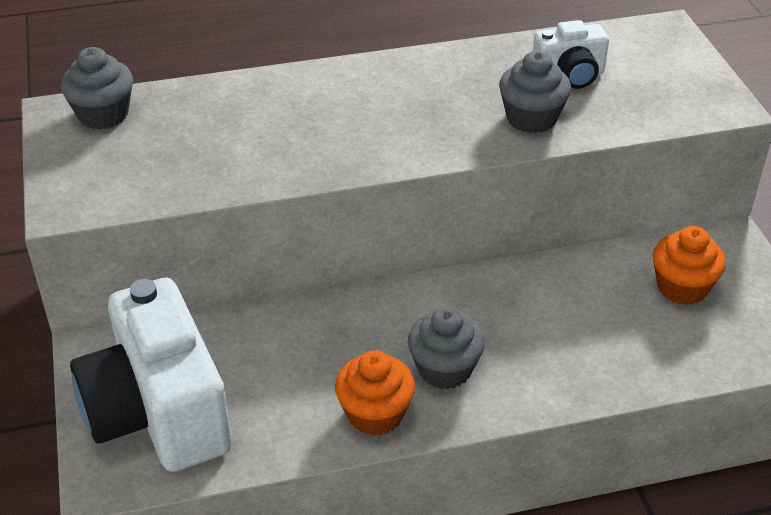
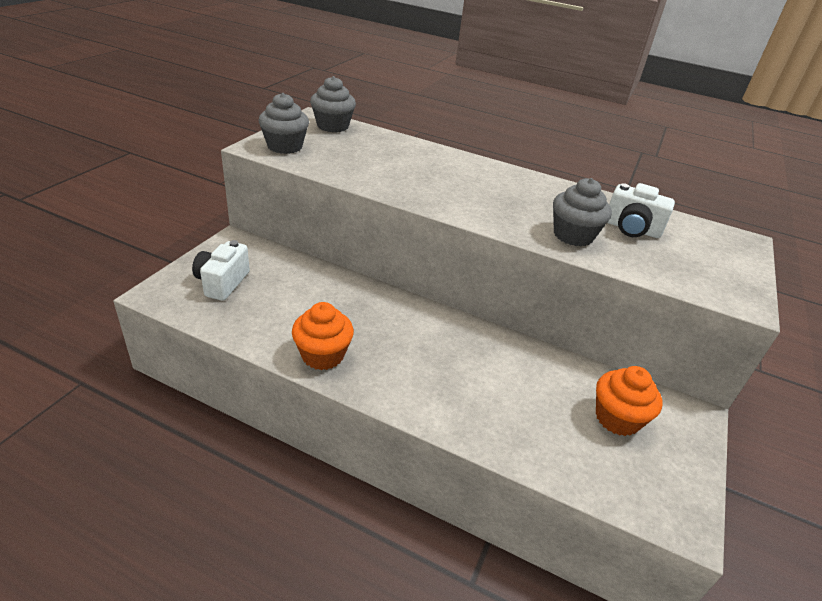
camera: 35 degrees right, 5 degrees down
white camera [70,278,232,472] -> white camera [192,240,250,301], size x0.49
grey cupcake [408,306,485,390] -> grey cupcake moved to [258,93,309,154]

